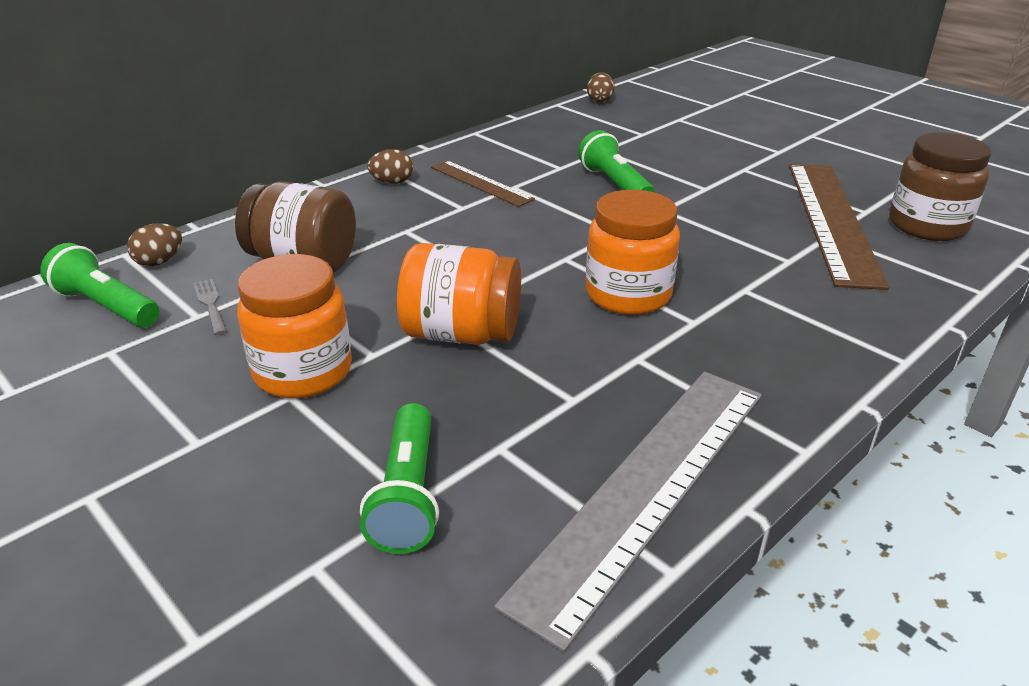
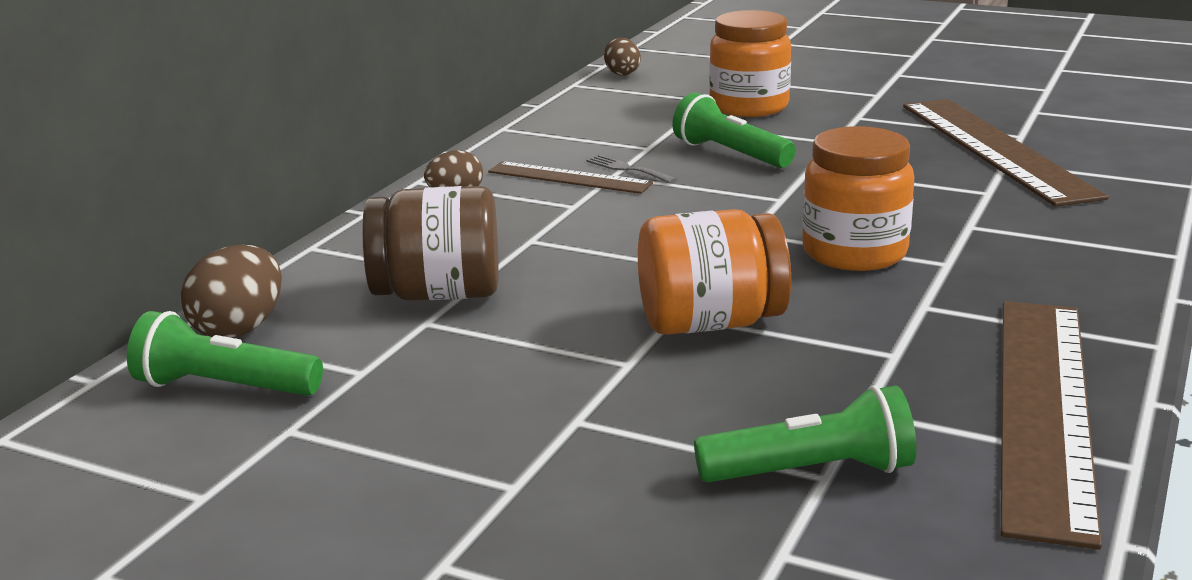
camera: 20 degrees left, 10 degrees down
brown egg [127,223,182,266] -> brown egg [181,245,282,338], size x1.53
grey fork [193,279,227,335] -> grey fork moved to [587,155,677,184]
orange jar [237,254,352,398] -> orange jar moved to [709,10,791,117]
green flashlight [360,403,439,554] -> green flashlight turned 75 degrees counterclockwise [694,385,916,483]
grey ruler [494,372,762,652] -> brown ruler [1001,301,1102,549]
brown jar [890,132,992,241] -> none

